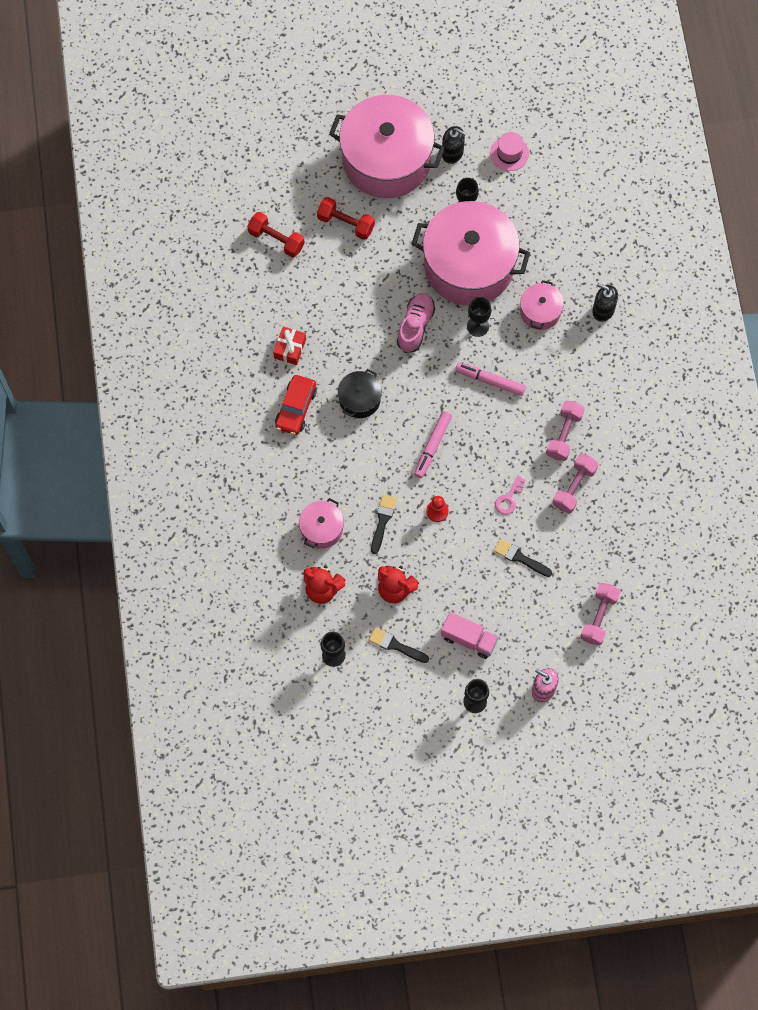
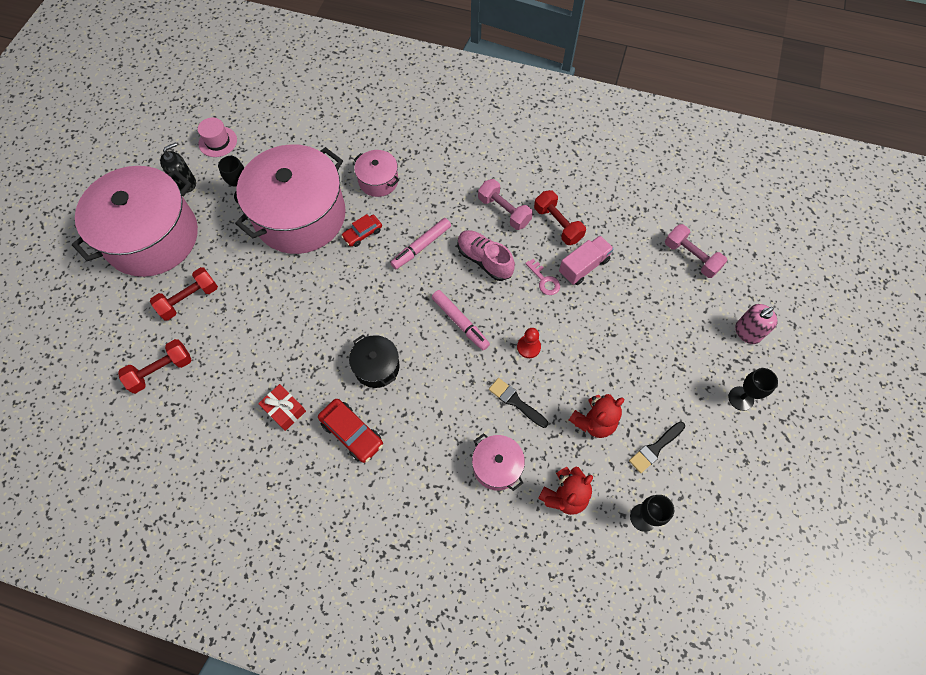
camera: 65 degrees left, 5 degrees down
pink shoe [397,293,435,353] -> pink shoe moved to [457,230,515,281]
pink truck [441,612,499,659] -> pink truck moved to [559,235,614,285]
black goblet [467,297,491,337] -> red car [341,214,382,247]
black brush [494,539,552,577] -> none
pink dumbbell [553,454,598,513] -> red dumbbell [534,190,586,245]
black soap dispenser [592,283,618,322] -> none

